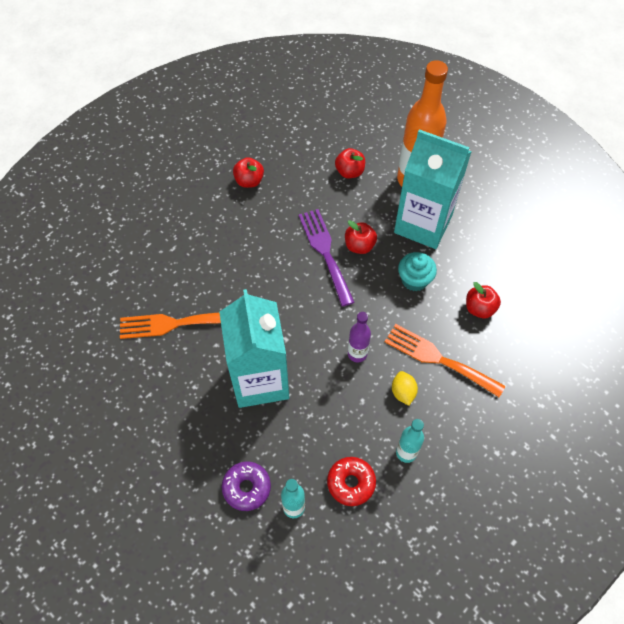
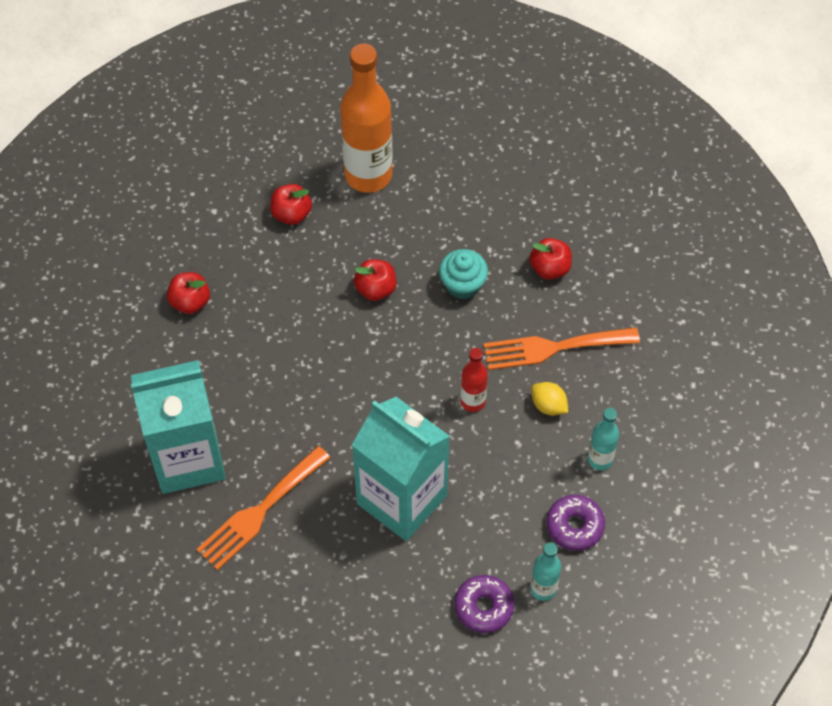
camera: 40 degrees left, 0 degrees up
purple fork [299,209,354,307] -> none
red donut [327,457,376,506] -> purple donut [546,495,605,551]
purple bottle [348,312,371,363] -> red bottle [461,348,488,412]
turquoise carton [394,129,472,249] -> turquoise carton moved to [131,360,226,494]

